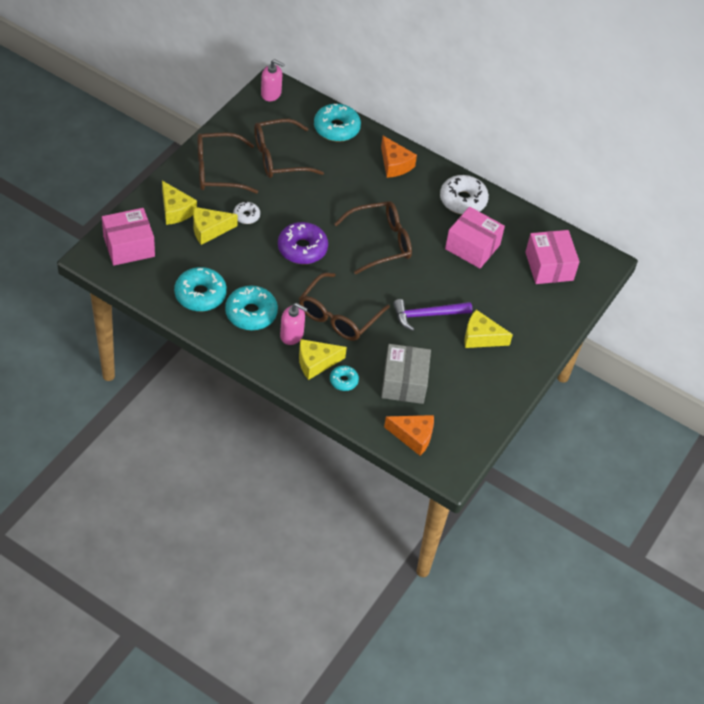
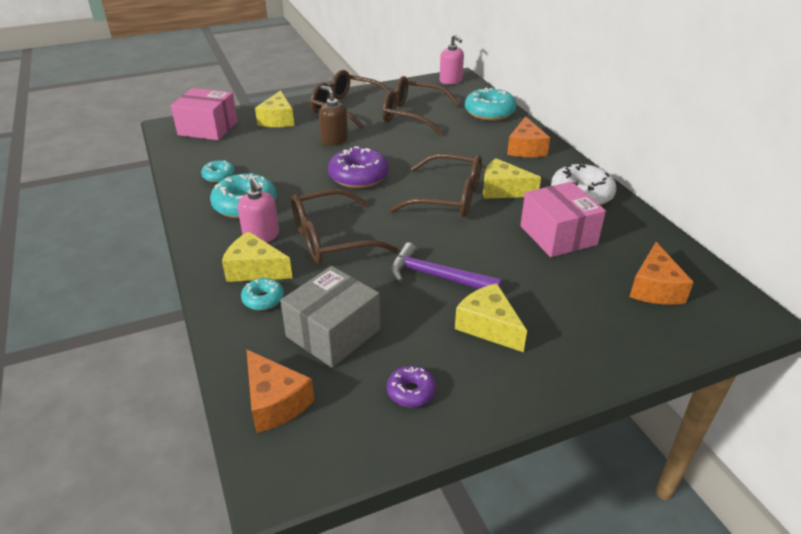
camera: 40 degrees right, 15 degrees down
turquoise donut [174,267,227,311] -> turquoise donut [201,160,235,183], size x0.54
yellow cheese [193,207,238,245] -> yellow cheese moved to [483,158,541,199]
white donut [233,201,260,224] -> brown soap dispenser [319,85,348,146]
pink box [525,230,580,284] -> orange cheese [630,242,694,305]
none -> purple donut [387,366,436,407]

